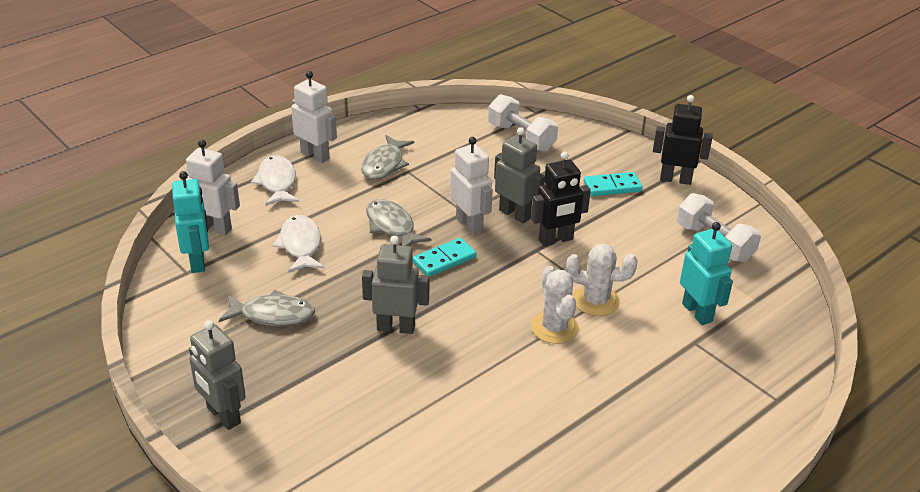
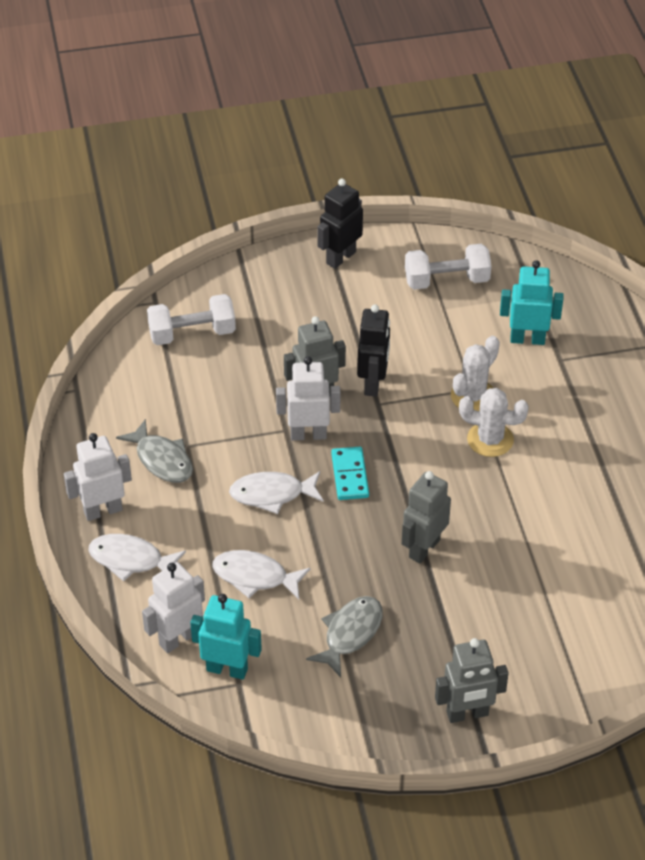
camera: 60 degrees left, 10 degrees up
grey fish [366,199,431,246] -> white fish [229,471,324,514]
turquoise domino [584,172,642,196] -> none

